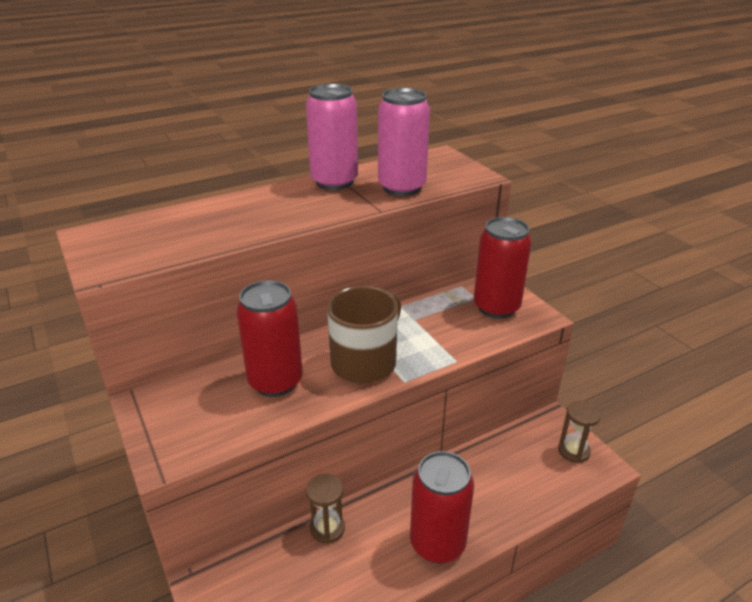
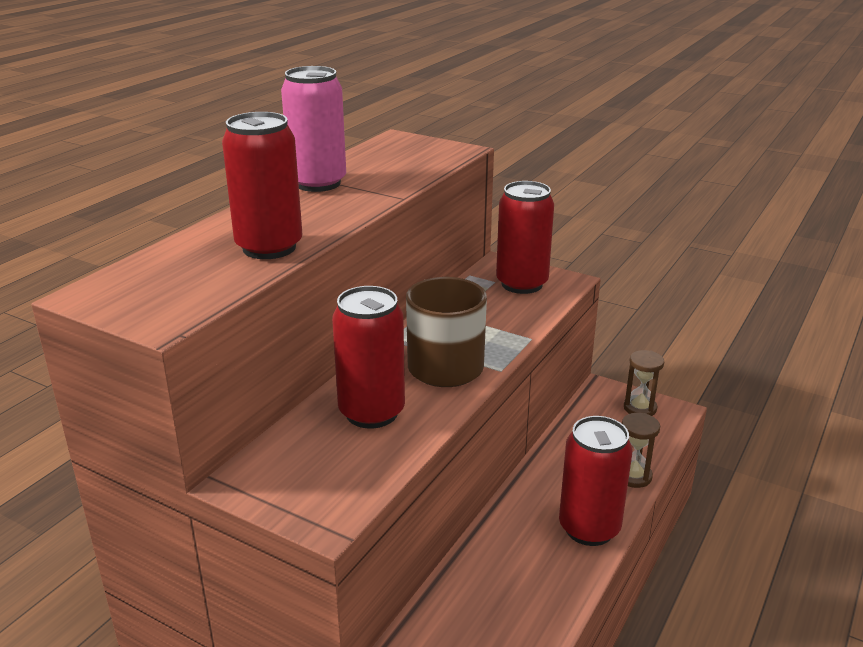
camera: 30 degrees left, 5 degrees down
brown hourglass [306,474,345,544] -> brown hourglass moved to [622,413,660,488]
pink can [378,88,430,196] -> none
none -> red can [222,112,302,259]

